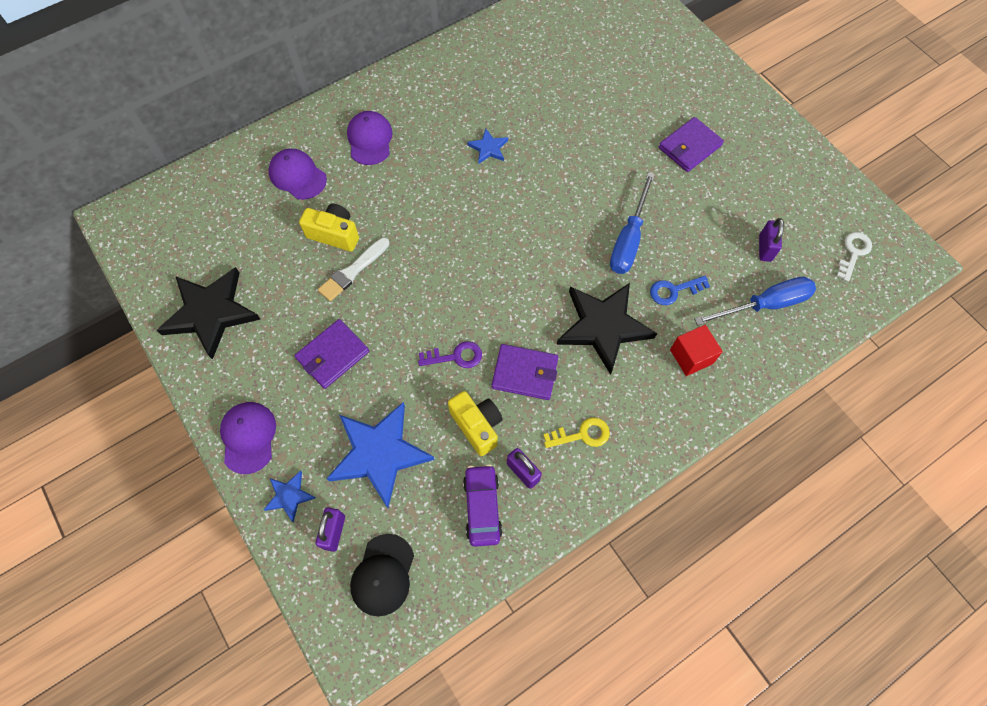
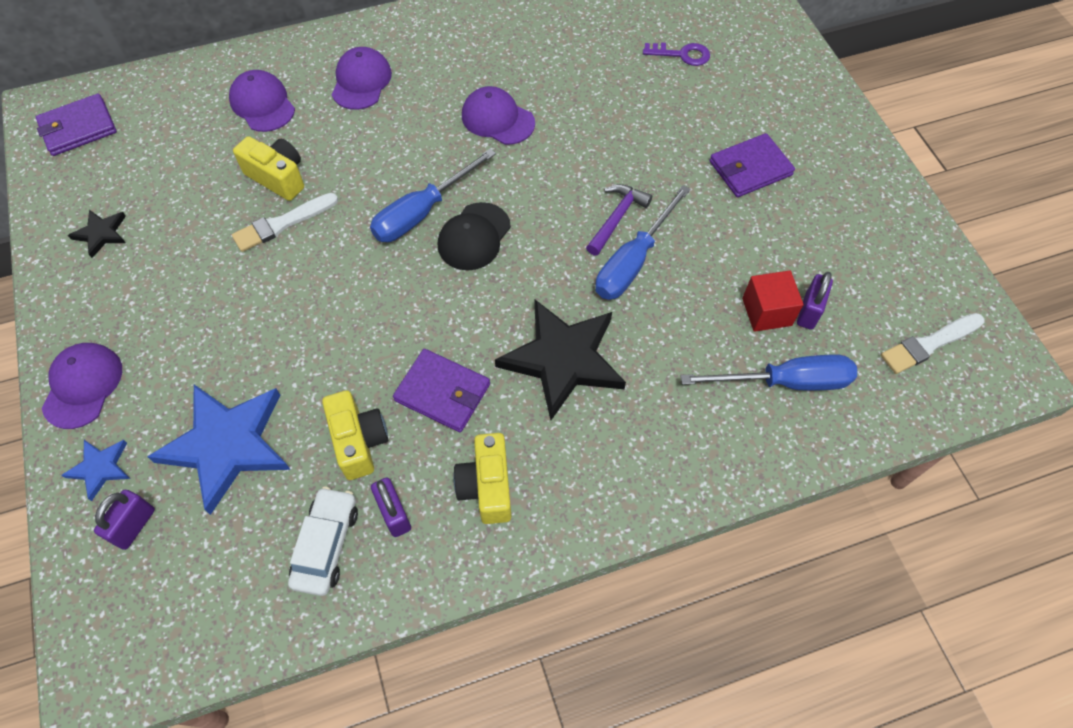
camera: 15 degrees right, 5 degrees down
black star [157,267,261,360] -> black star [68,210,126,258], size x0.47
purple wallet [294,319,369,389] -> purple wallet moved to [36,94,117,156]
black cap [350,534,414,617] -> black cap moved to [438,202,511,270]
purple key [418,341,482,368] -> purple key moved to [643,43,710,66]
purple car [463,464,503,547] -> white car [288,487,358,596]
blue star [467,129,508,164] -> purple cap [462,86,535,145]
yellow key [544,417,610,448] -> yellow camera [453,433,511,524]
blue key [650,276,710,305] -> none
red cube [670,325,723,376] -> red cube moved to [742,270,804,332]
white key [837,232,872,282] -> white brush [881,313,985,374]
none -> blue screwdriver [370,148,496,242]
none -> purple hammer [586,184,652,256]

